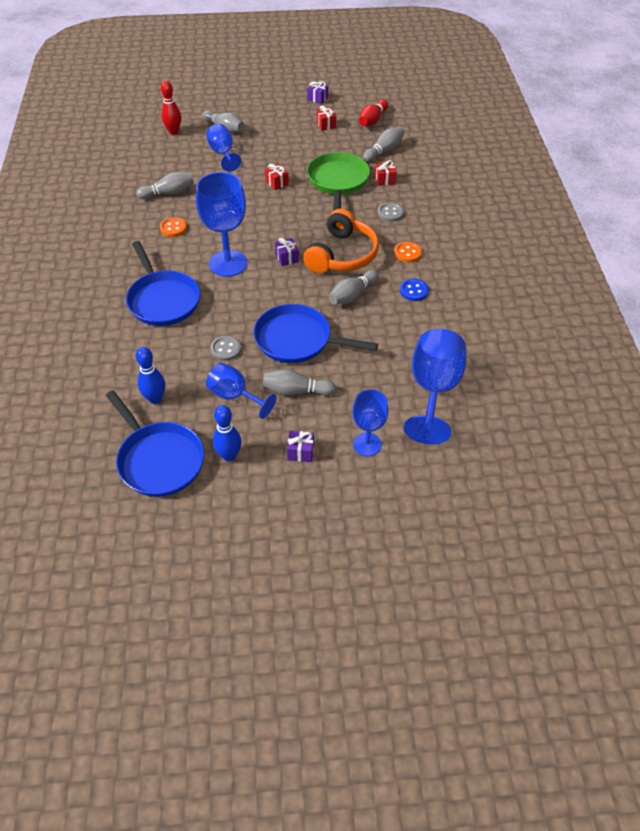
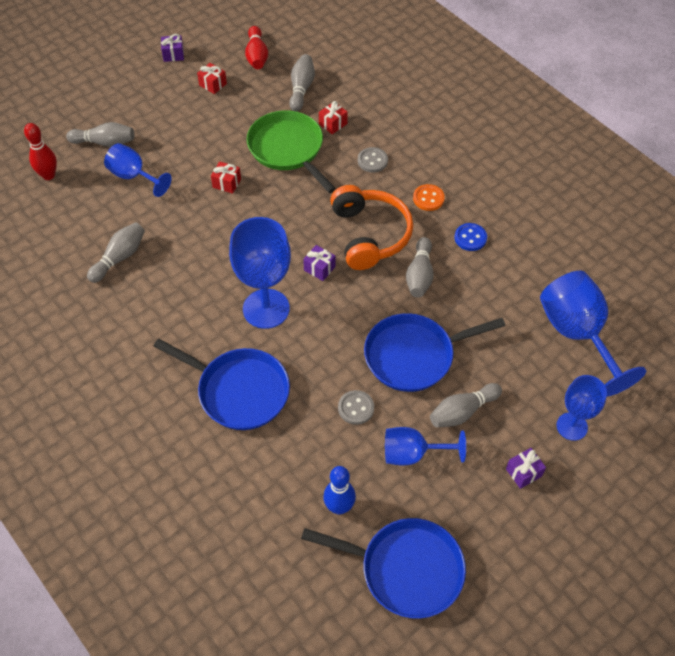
camera: 35 degrees left, 5 degrees up
orange button [160,217,187,237] -> none
blue bowling pin [213,405,241,462] -> none

